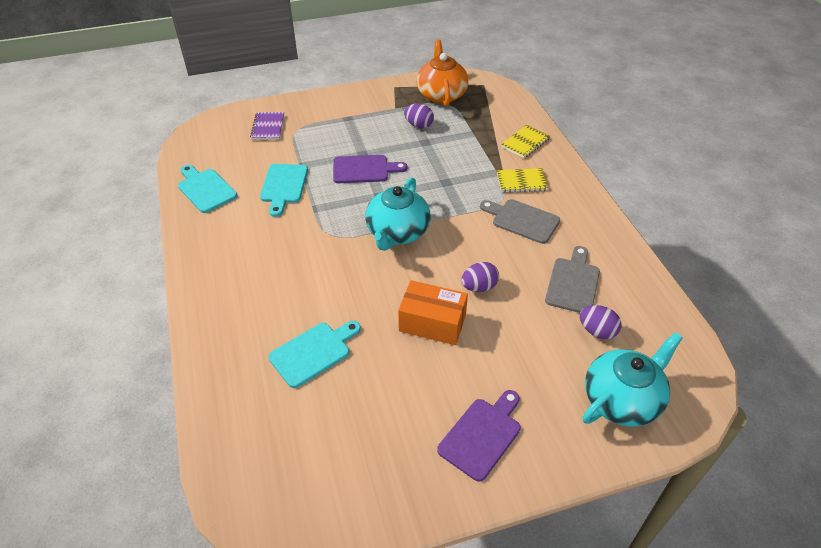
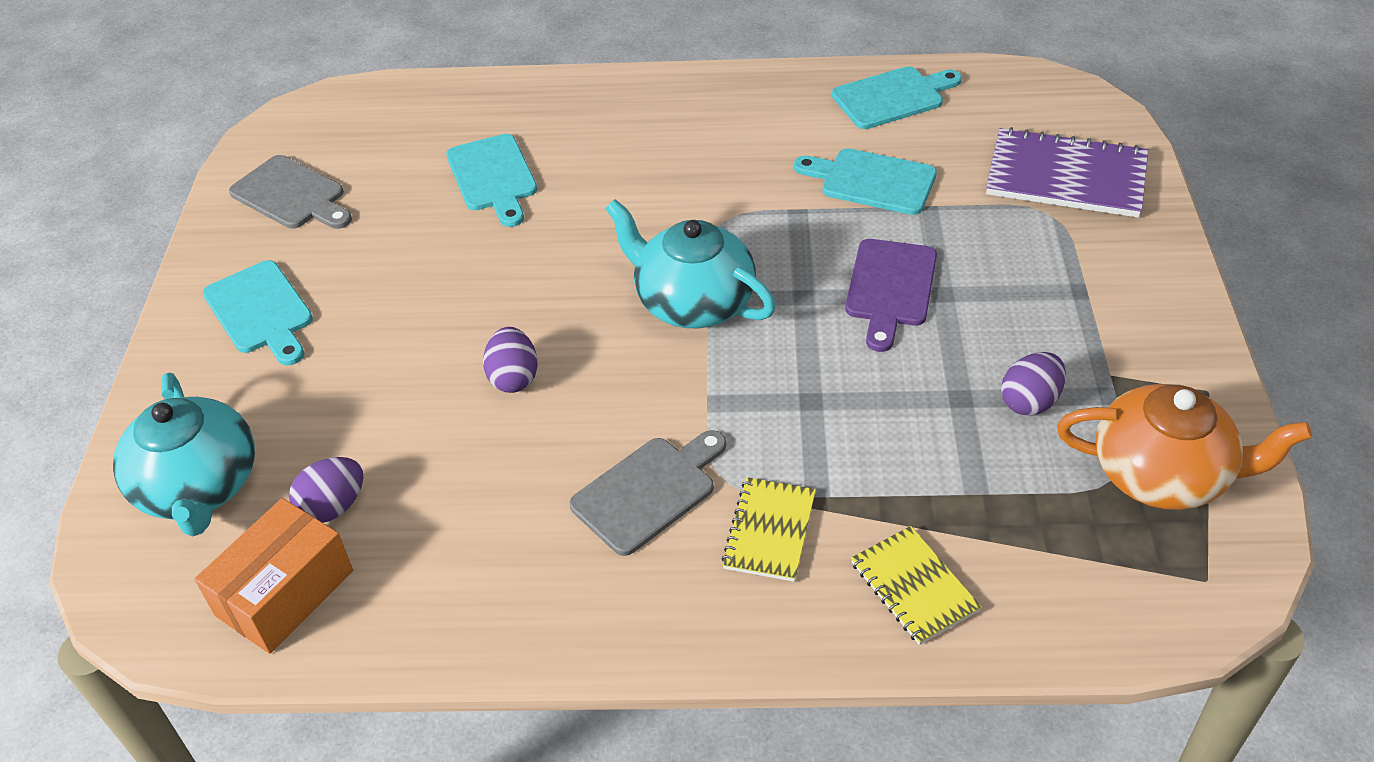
camera: 110 degrees right, 0 degrees up
purple notebook [250,112,284,140] -> purple notebook [986,127,1148,218], size x1.69
orange box [398,280,468,345] -> orange box moved to [194,498,353,654]
purple cutting board [437,390,521,482] -> turquoise cutting board [203,260,313,365]
grey cutting board [545,246,600,313] -> grey cutting board moved to [229,155,352,229]

